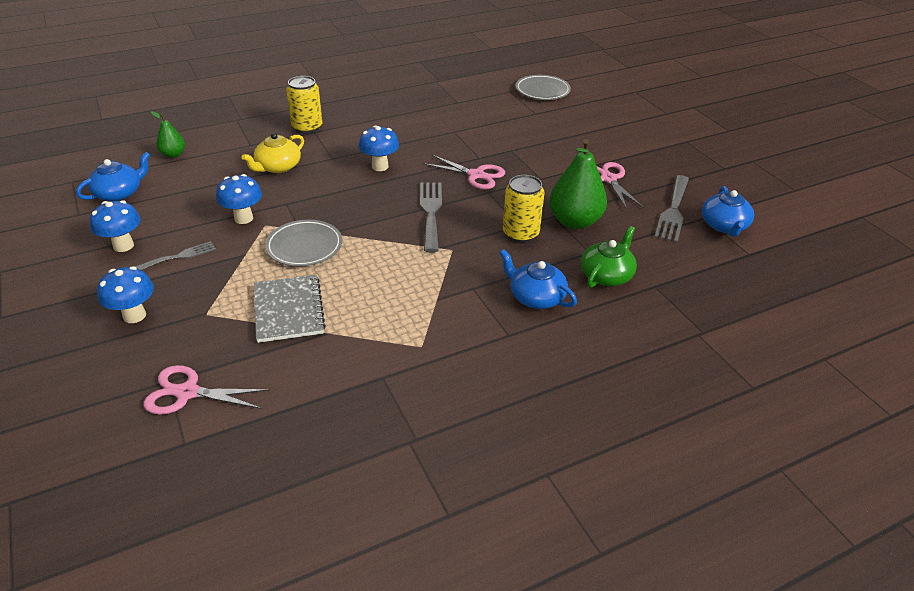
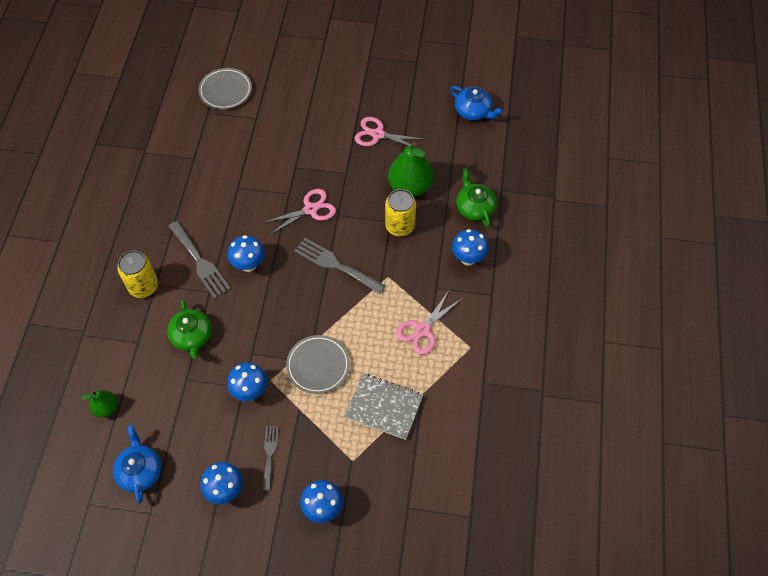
camera: 55 degrees left, 20 degrees up
pink scissors [143,365,270,415] -> pink scissors moved to [396,291,463,355]
yellow teapot [242,133,304,173] -> green teapot [167,300,212,359]
blue teapot [500,249,577,309] -> blue mushroom [452,229,489,266]
grey fork [654,175,689,243] -> grey fork moved to [168,221,231,299]

